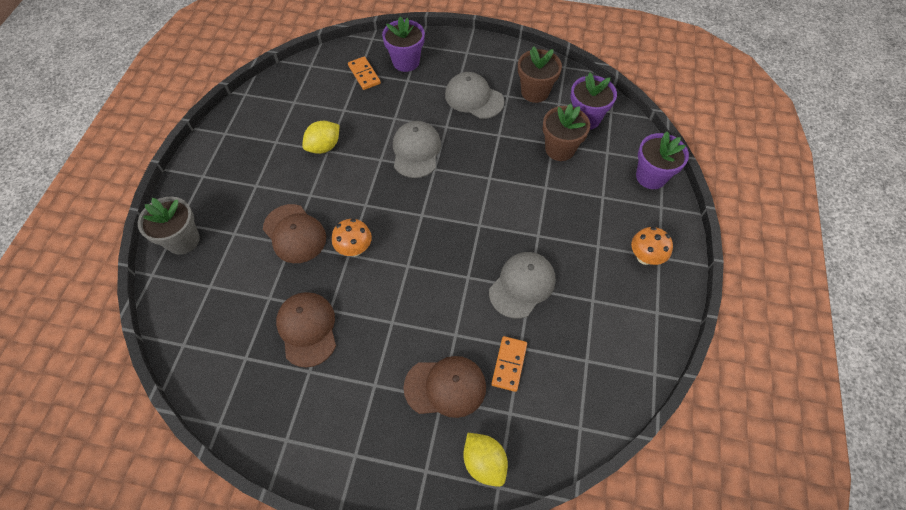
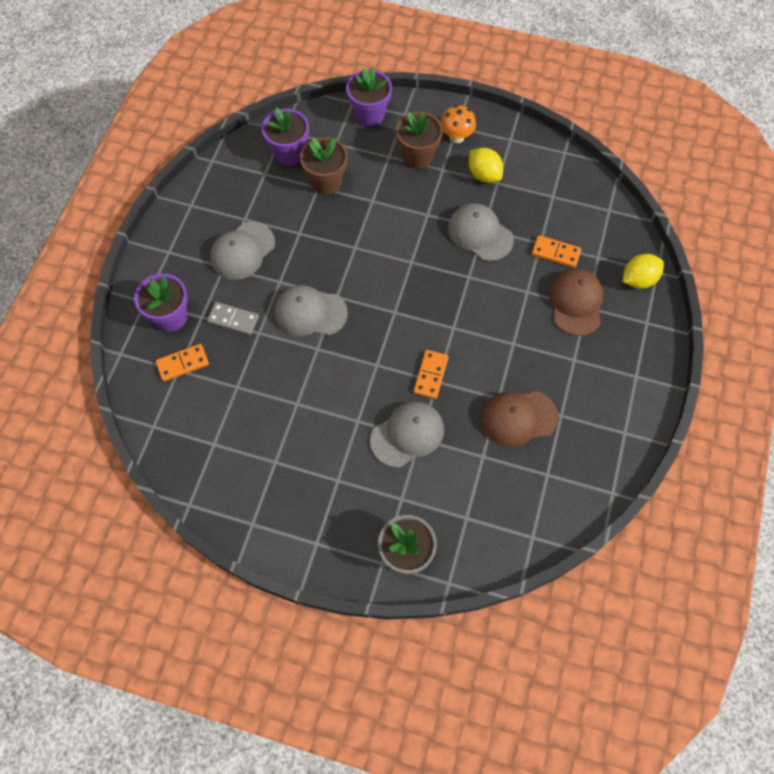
camera: 85 degrees left, 5 degrees up
brown cap [263,204,326,263] -> grey cap [370,402,444,467]
yellow lemon [302,121,340,154] -> yellow lemon moved to [469,148,503,183]
orange mushroom [332,219,372,256] -> orange domino [413,350,449,399]
brown flower pot [518,46,562,103] -> brown flower pot moved to [396,112,443,169]
none -> grey domino [207,302,259,335]

